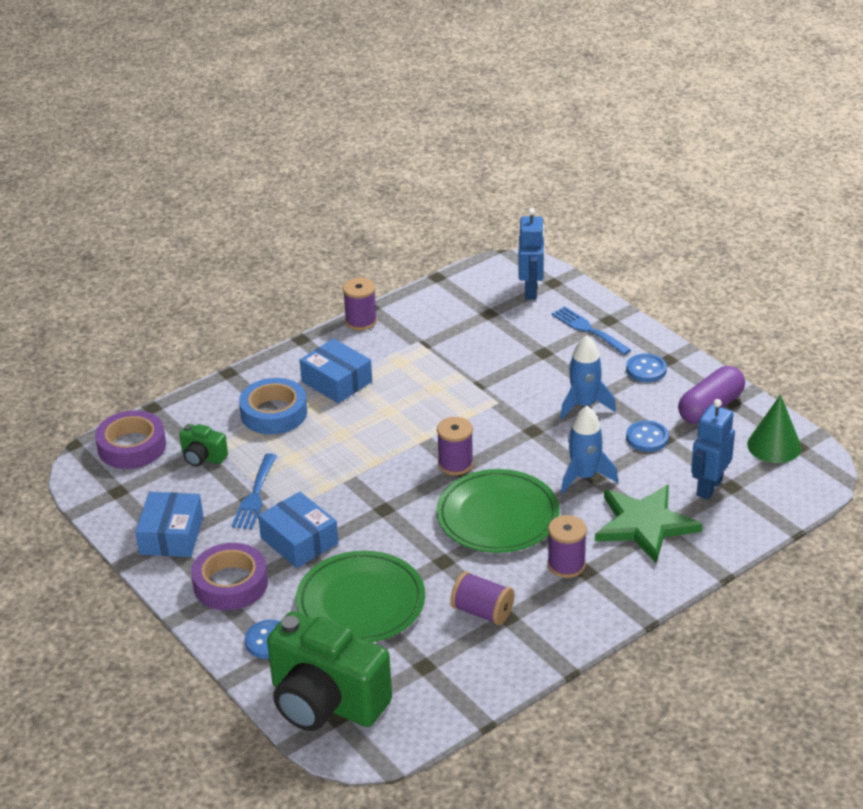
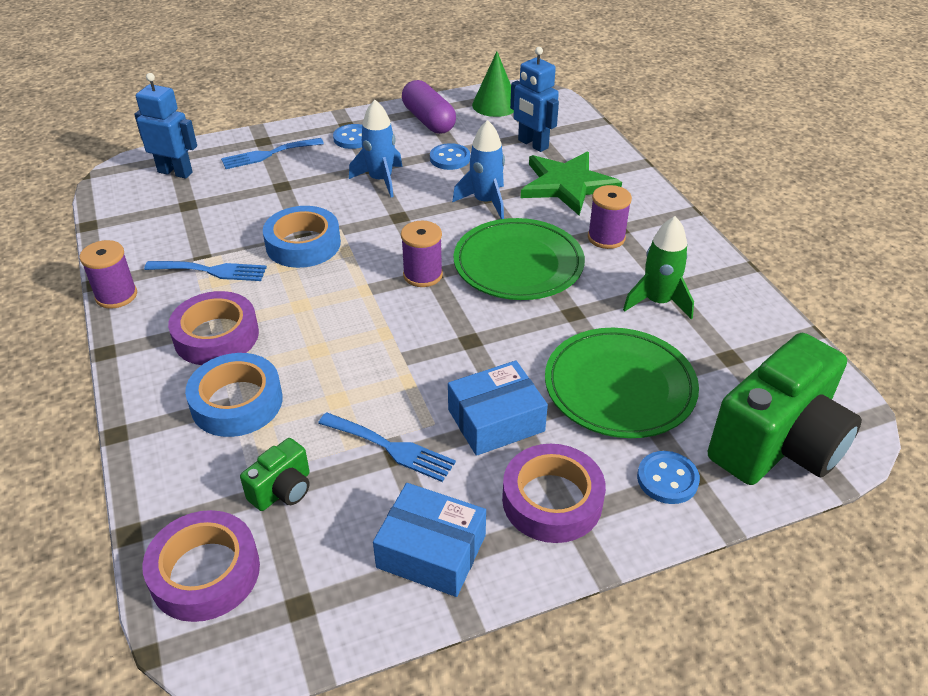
camera: 75 degrees left, 5 degrees up
blue box [300,339,372,403] -> purple tape [168,291,259,365]
purple spool [450,571,514,625] -> green rocket [623,216,694,319]
none -> blue fork [144,261,267,281]
none -> blue tape [263,206,341,268]

